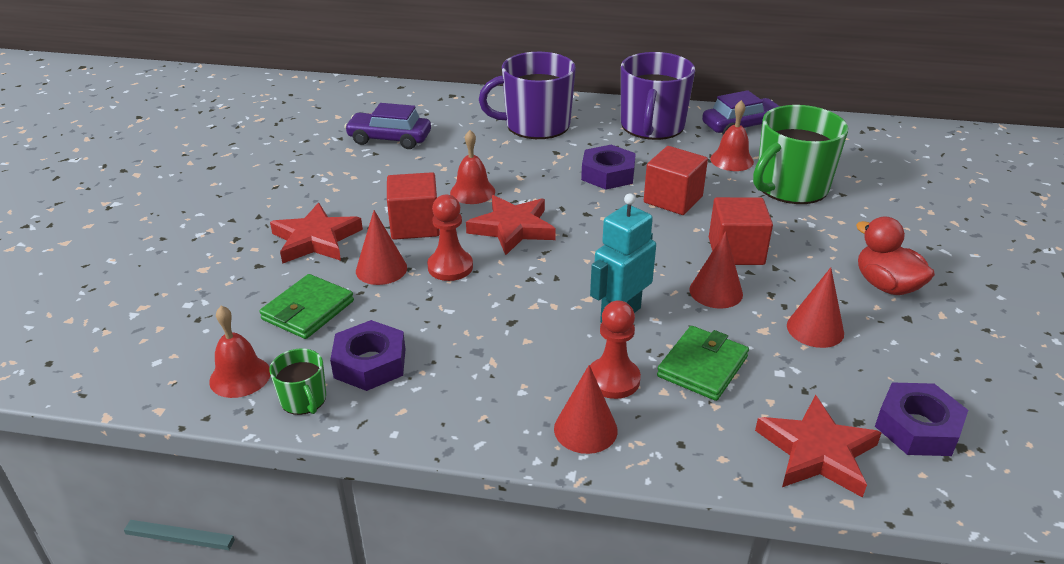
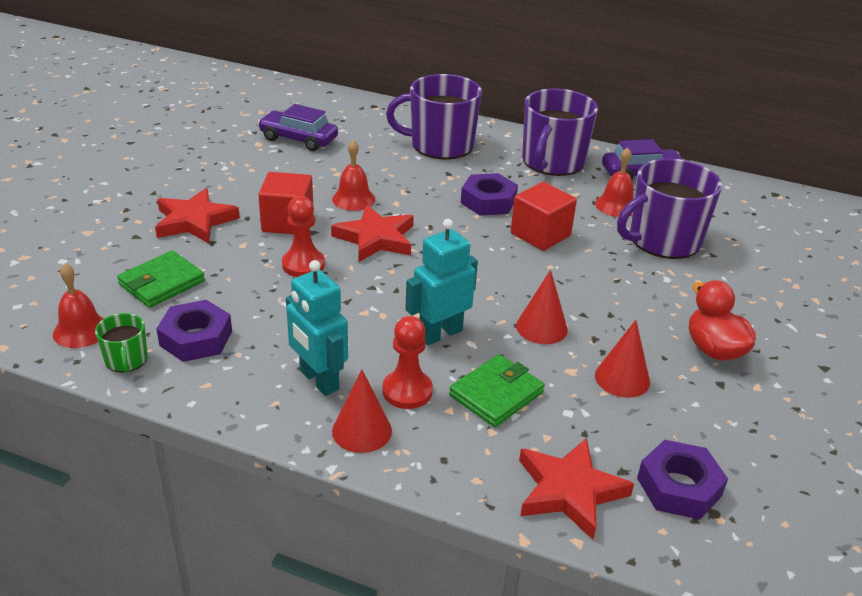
camera: 10 degrees right, 0 degrees up
red cone [356,210,407,285] -> none
red cube [709,197,773,265] -> none
green mug [753,105,848,204] -> purple mug [617,158,722,259]
none -> turquoise robot [286,260,348,396]

